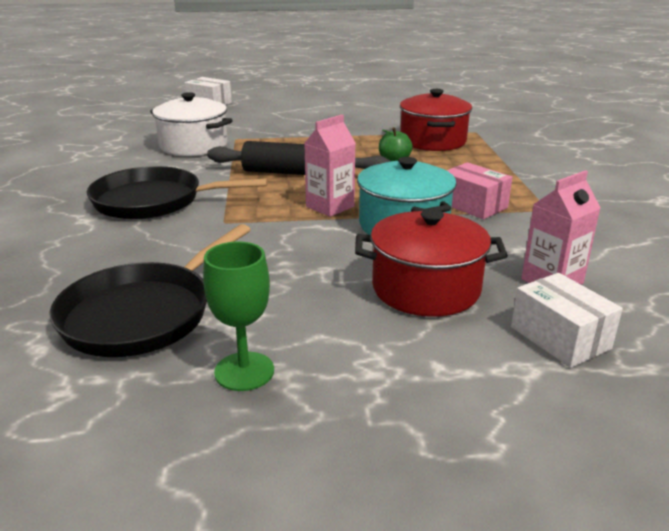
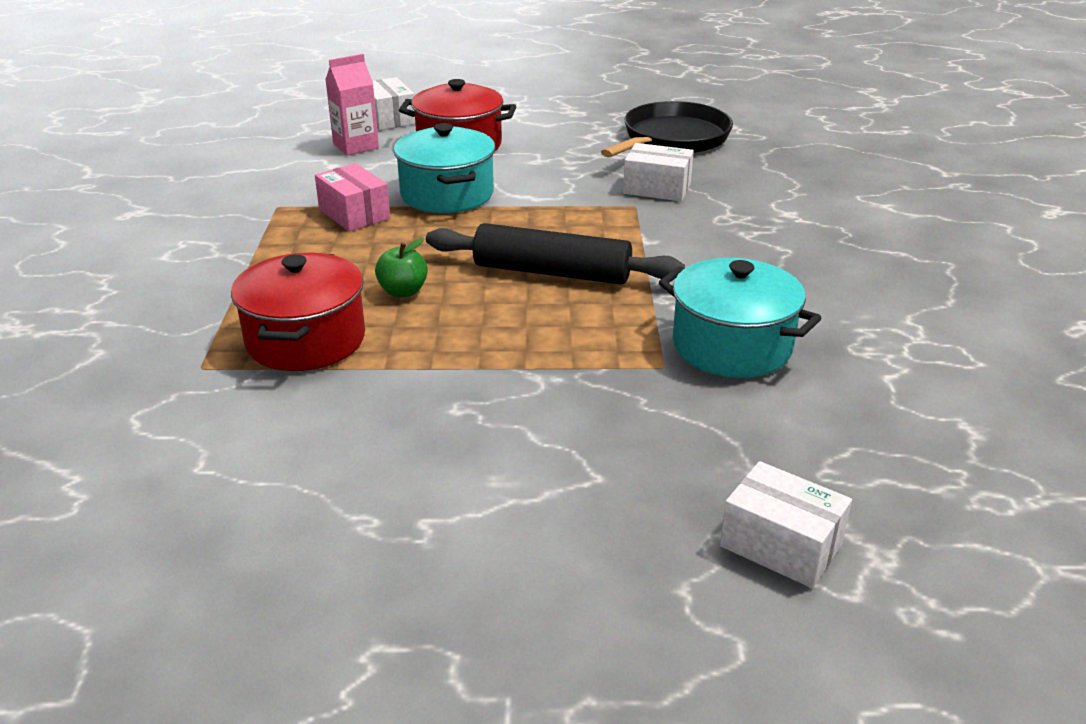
camera: 175 degrees left, 5 degrees up
black pan [87,166,268,219] -> none
white pot [150,92,233,156] -> turquoise pot [659,258,821,378]
green goblet [203,241,274,391] -> none
pink carton [304,115,356,217] -> none
none -> white box [623,143,694,202]

